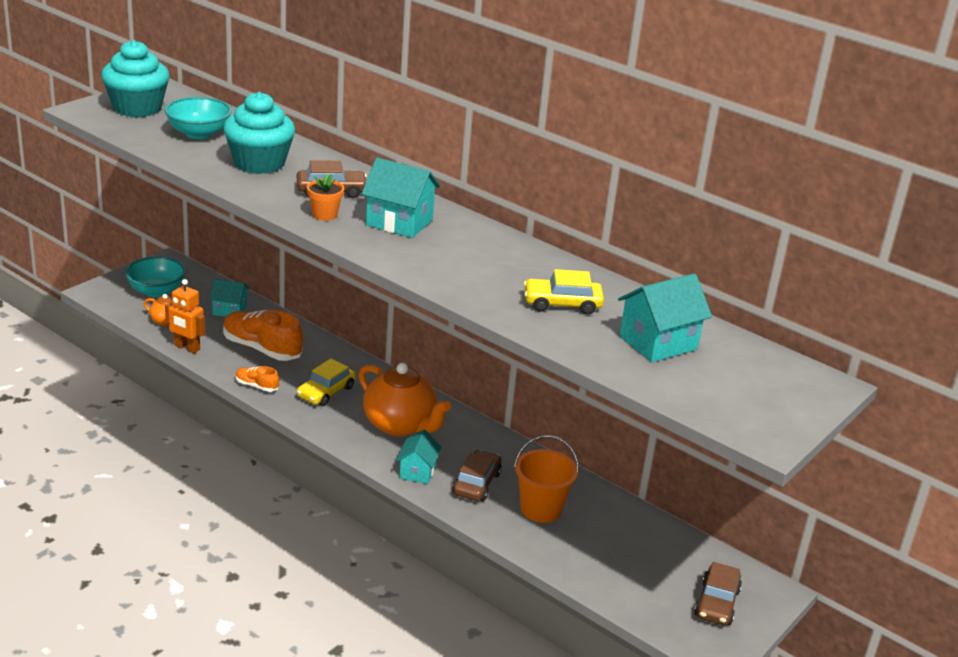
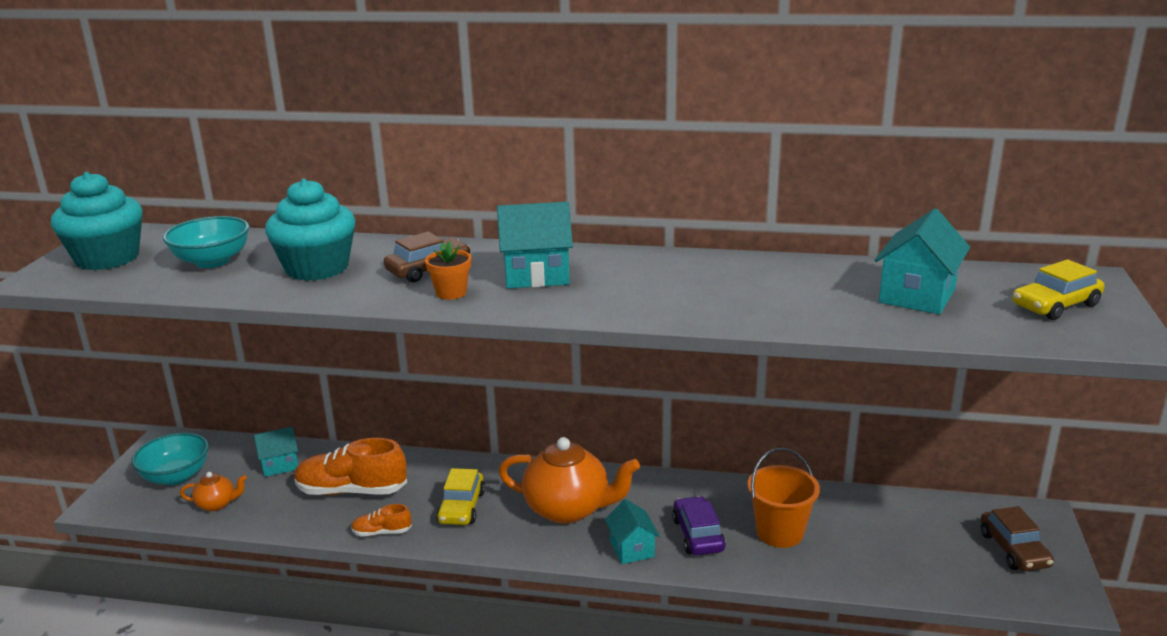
camera: 25 degrees left, 5 degrees down
orange robot [165,279,205,354] -> none
brown car [452,450,502,501] -> purple car [672,496,726,555]
yellow car [524,269,604,315] -> yellow car moved to [1013,260,1104,320]

